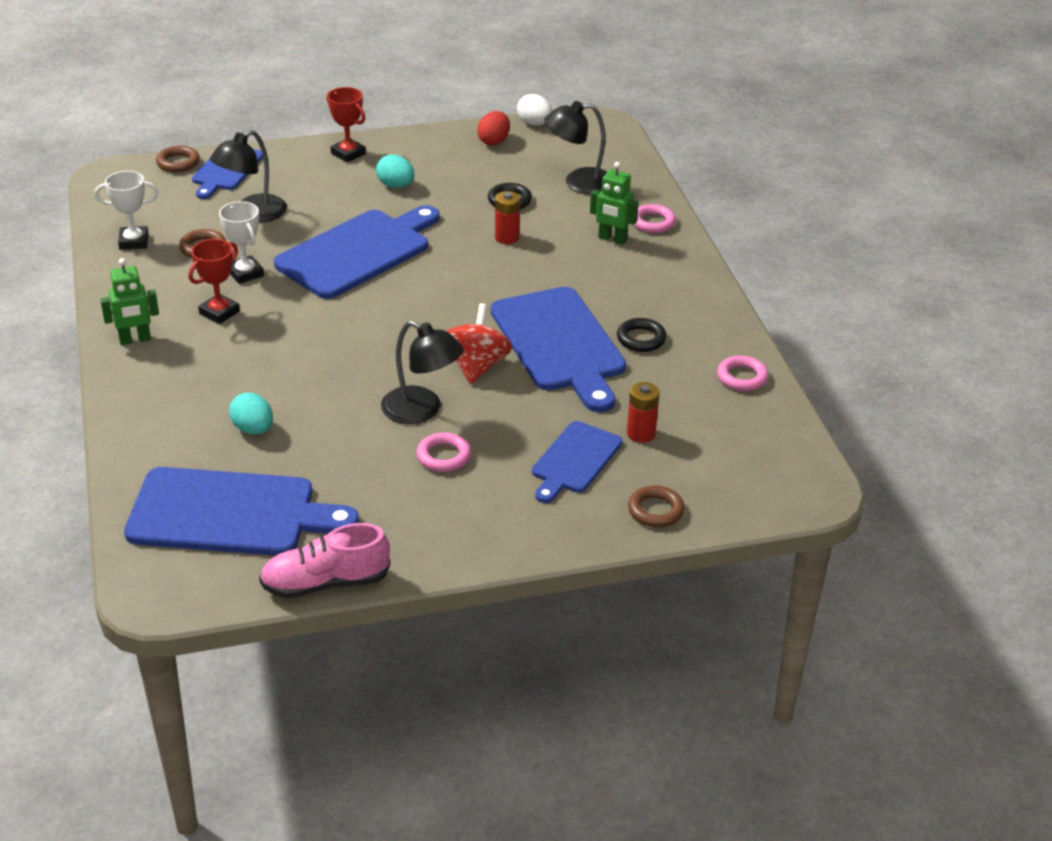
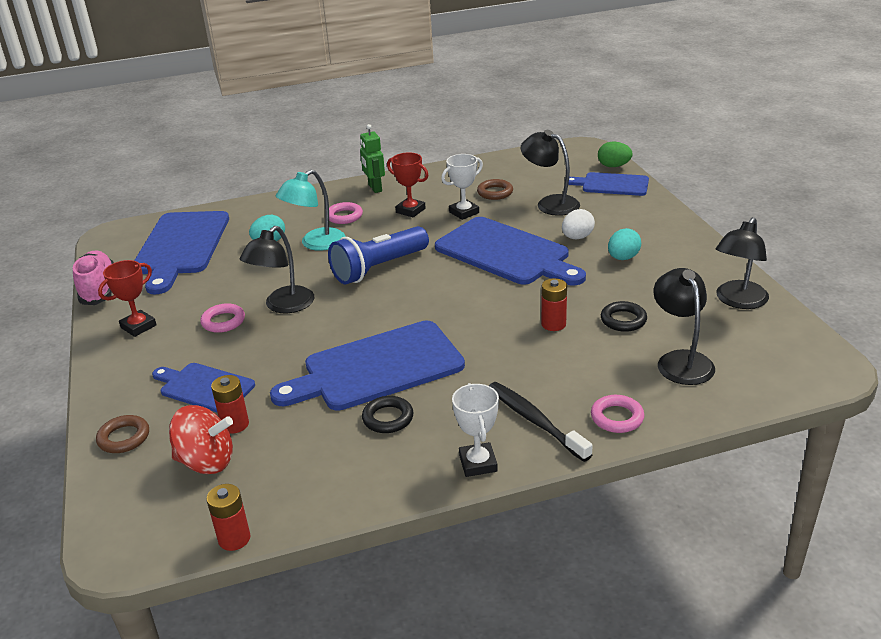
camera: 90 degrees right, 5 degrees down
white trophy [94,171,159,250] -> white trophy moved to [452,383,499,477]
brown ring [156,146,200,172] -> green egg [598,142,633,167]
red trophy [327,87,366,162] -> red trophy moved to [98,260,156,337]
red spinning top [447,303,512,384] -> red spinning top moved to [169,405,233,474]
red egg [477,111,510,146] -> black lamp [716,217,769,309]
white egg [517,94,553,125] -> white egg moved to [562,209,595,239]
green robot [590,162,639,245] -> none
pink ring [717,356,769,391] -> pink ring moved to [329,202,363,224]
none -> red battery [206,484,250,551]
none -> turquoise lamp [276,170,345,251]
none -> blue flashlight [328,226,429,284]
none -> black toothbrush [489,382,593,462]

